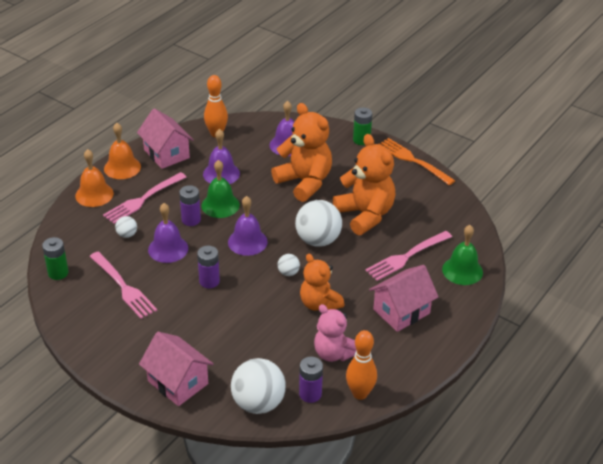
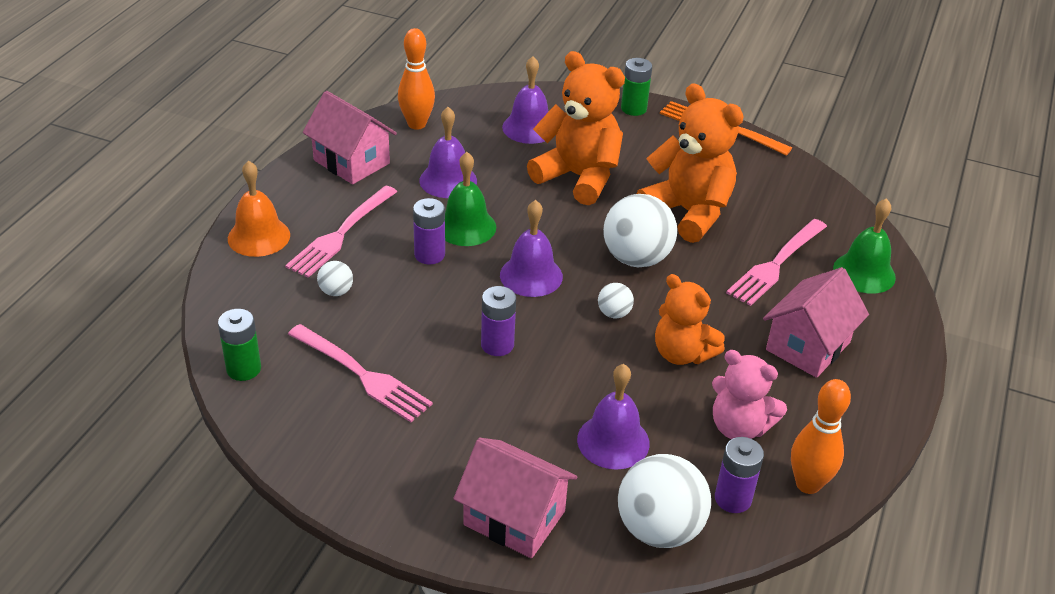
camera: 15 degrees left, 0 degrees up
orange bell [104,123,141,179] -> none
purple bell [148,203,188,263] -> purple bell moved to [577,364,649,470]

